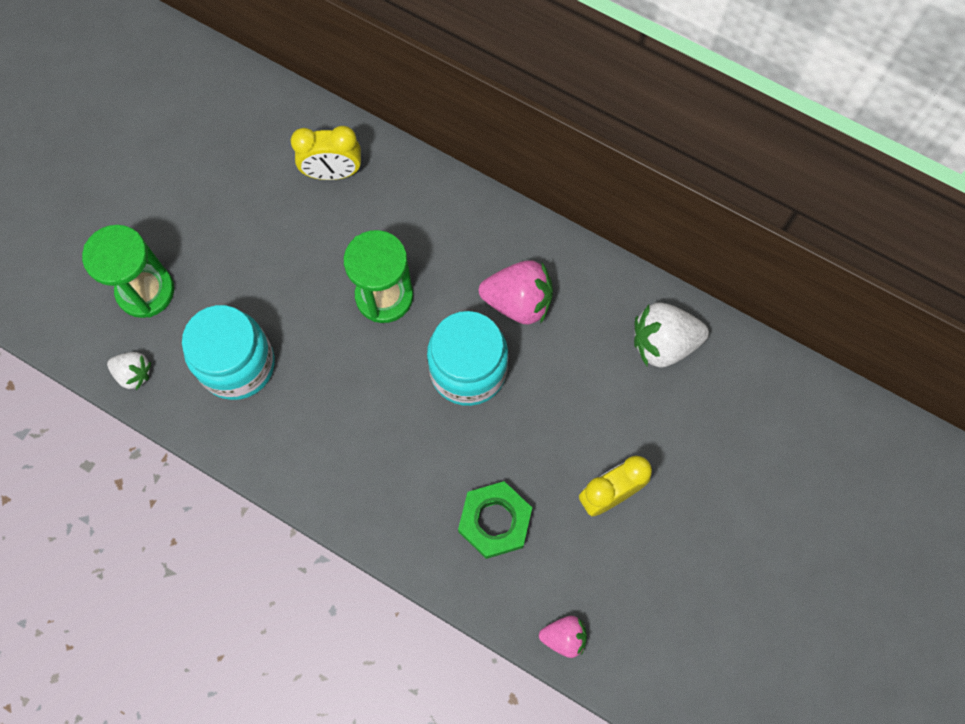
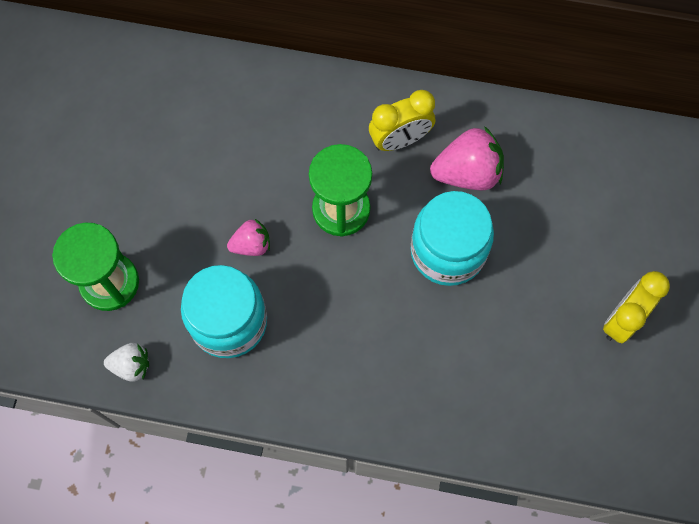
camera: 20 degrees left, 0 degrees up
yellow clock [291,126,361,180] -> yellow clock moved to [369,90,435,151]
green nut [458,481,532,559] -> none
pink strawberry [539,616,587,658] -> pink strawberry moved to [227,219,270,256]
white strawberry [634,302,709,368] -> none

